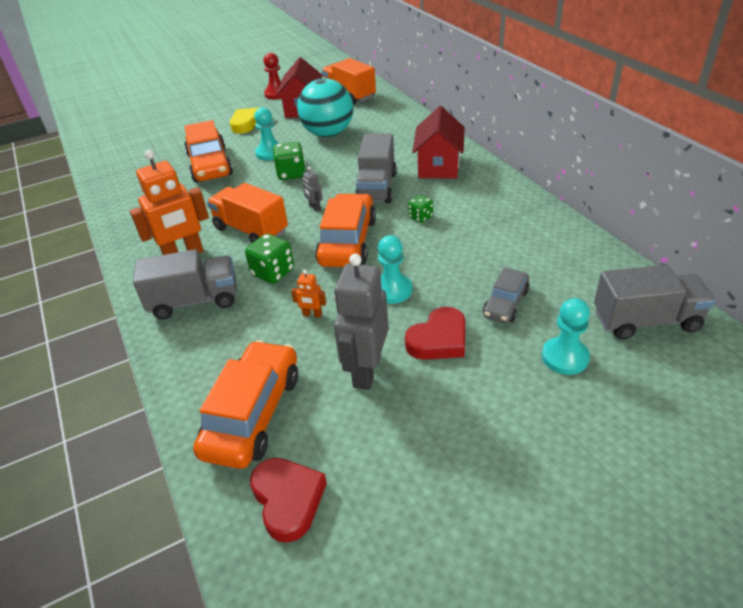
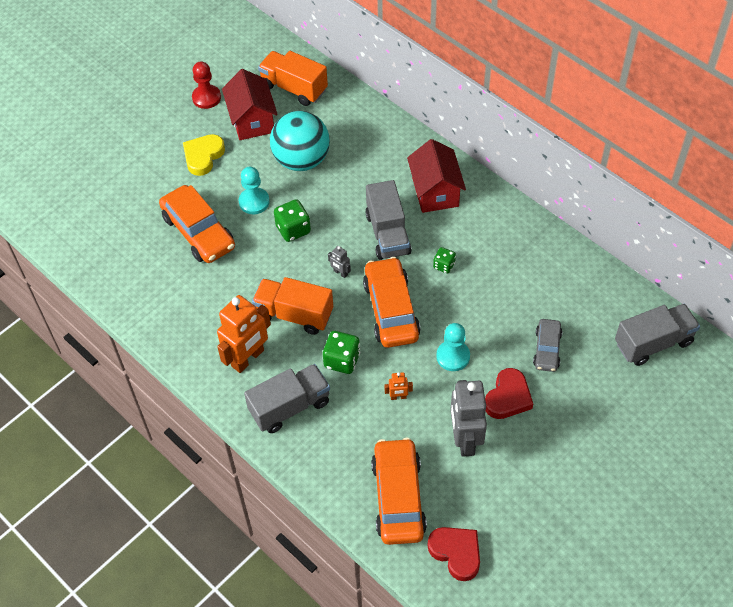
camera: 20 degrees left, 15 degrees up
turquoise pawn [542,298,590,375] -> none

